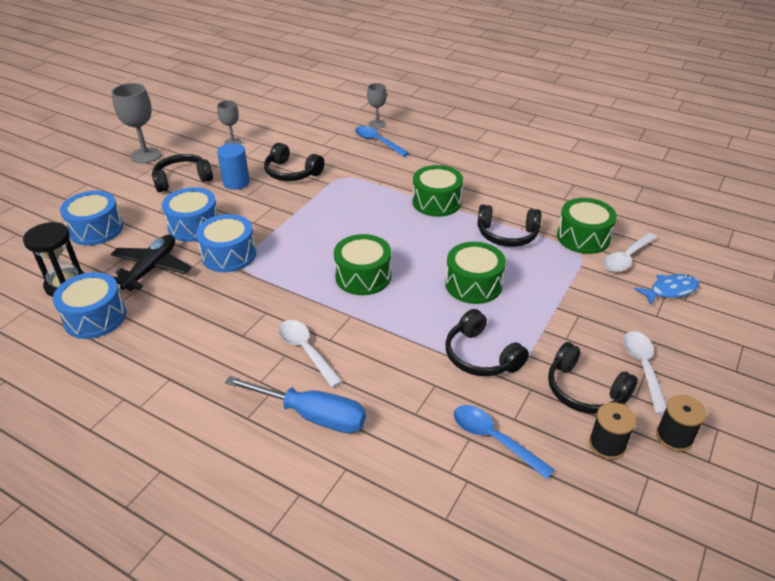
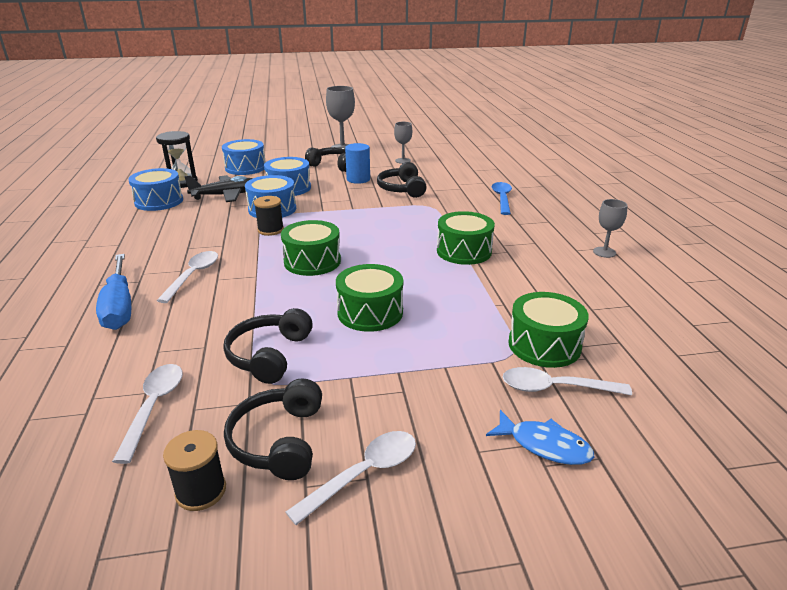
camera: 50 degrees right, 10 degrees down
grey goblet [367,83,387,128] -> grey goblet moved to [593,199,628,258]
blue spoon [454,405,555,479] -> white spoon [112,364,183,464]
black headphones [477,205,542,247] -> none
black spool [656,395,706,452] -> black spool moved to [254,196,284,236]

